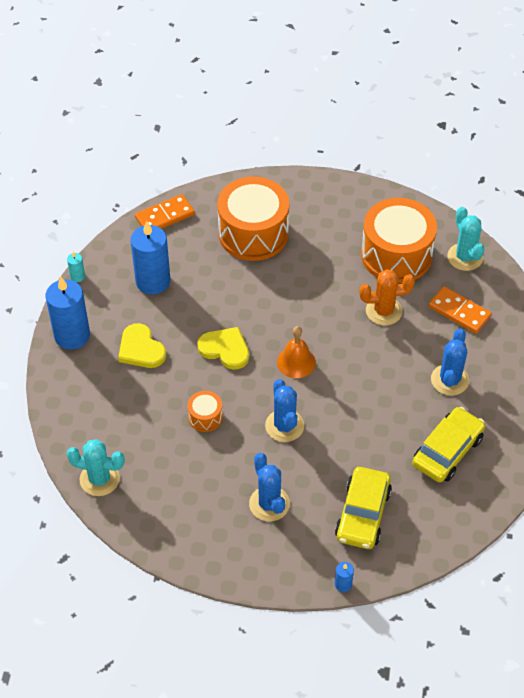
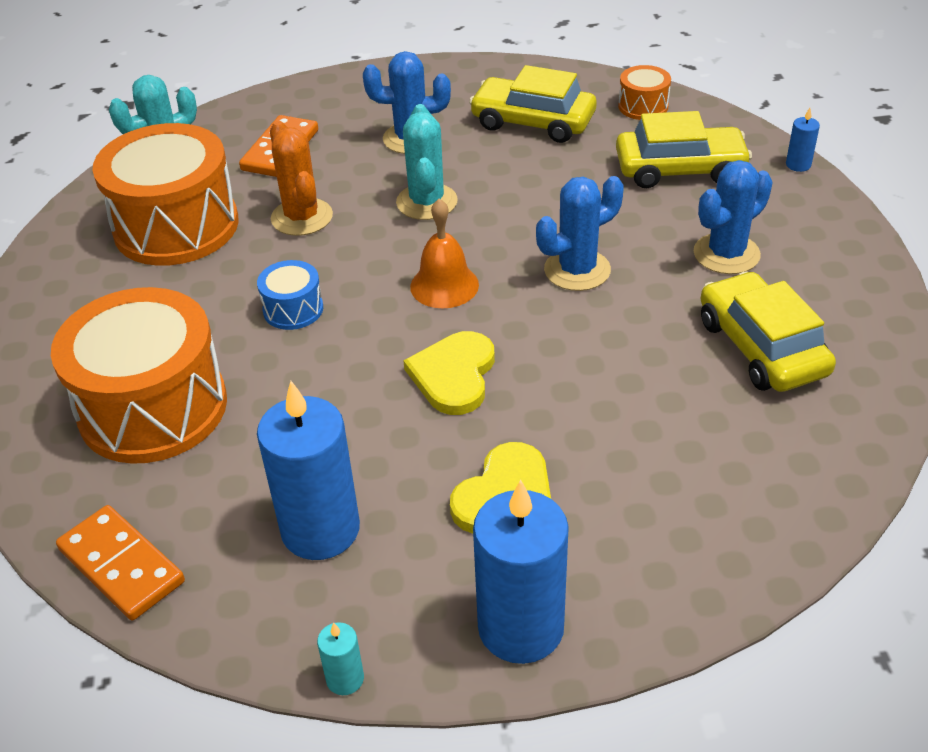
camera: 105 degrees left, 10 degrees down
turquoise cactus [67,439,125,496] -> turquoise cactus moved to [396,104,458,220]
orange drum [187,391,223,432] -> orange drum moved to [618,65,671,120]
none -> blue drum [257,260,323,330]
none -> yellow car [700,271,836,392]

